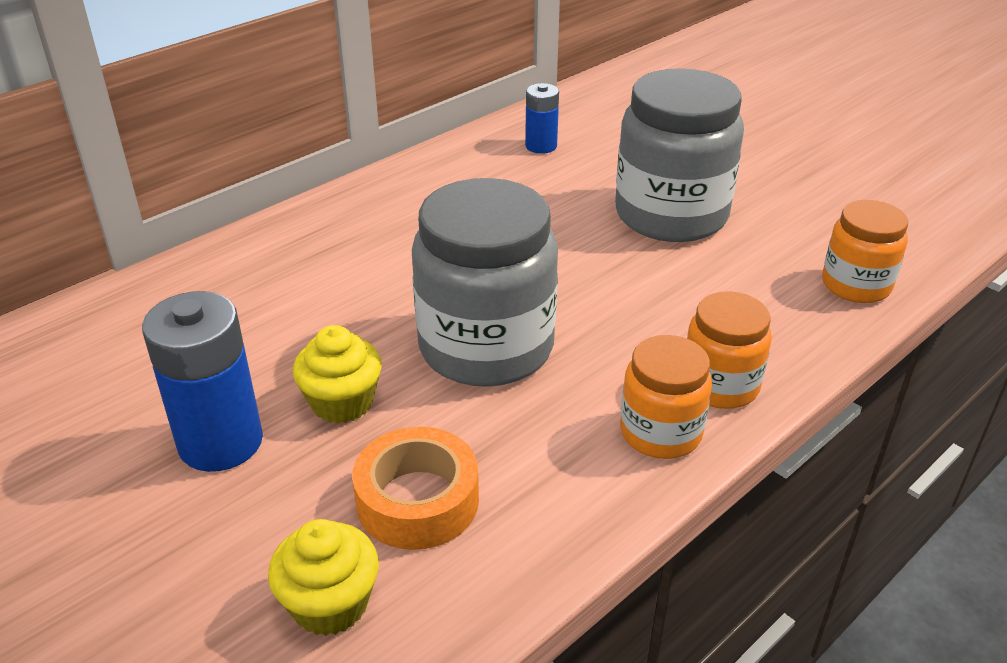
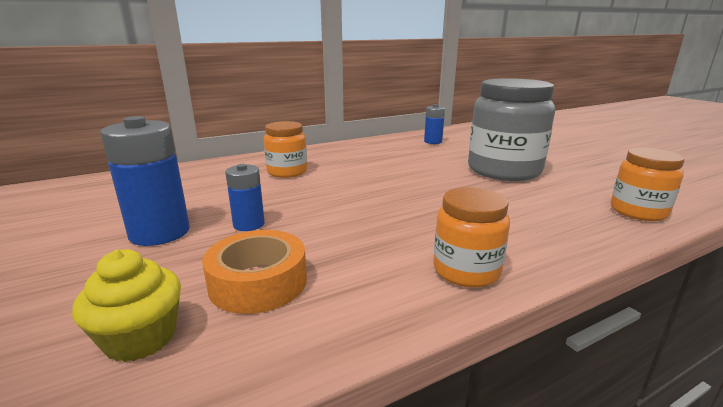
camera: 15 degrees right, 15 degrees down
yellow cupcake [293,325,382,423] -> blue battery [225,164,265,231]
grey jar [412,178,558,387] -> none
orange jar [687,291,772,409] -> orange jar moved to [264,121,307,178]

